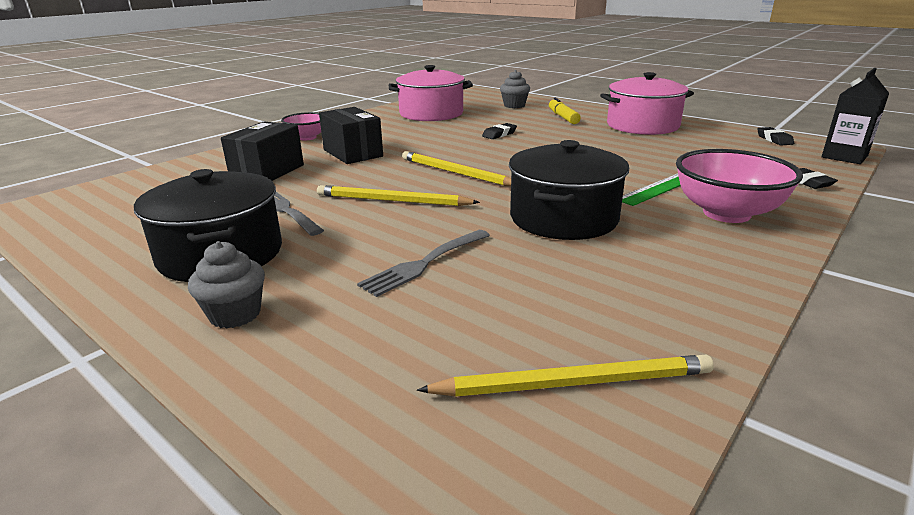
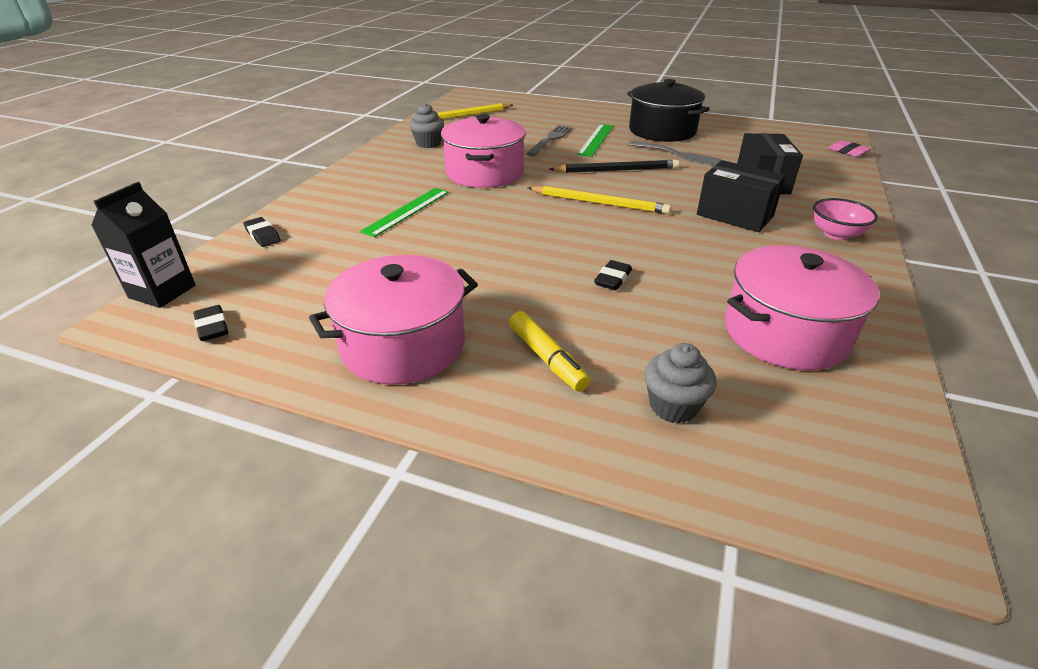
camera: 160 degrees right, 10 degrees up
grey cupcake [188,241,265,329] -> grey cupcake moved to [409,103,444,148]
yellow pencil [317,185,480,206] -> black pencil [549,160,679,173]
black pot [509,140,629,240] -> pink pot [441,114,526,188]
pink bowl [676,149,803,223] -> none
none -> green ruler [577,124,613,157]
none -> pink eraser [828,140,871,157]

